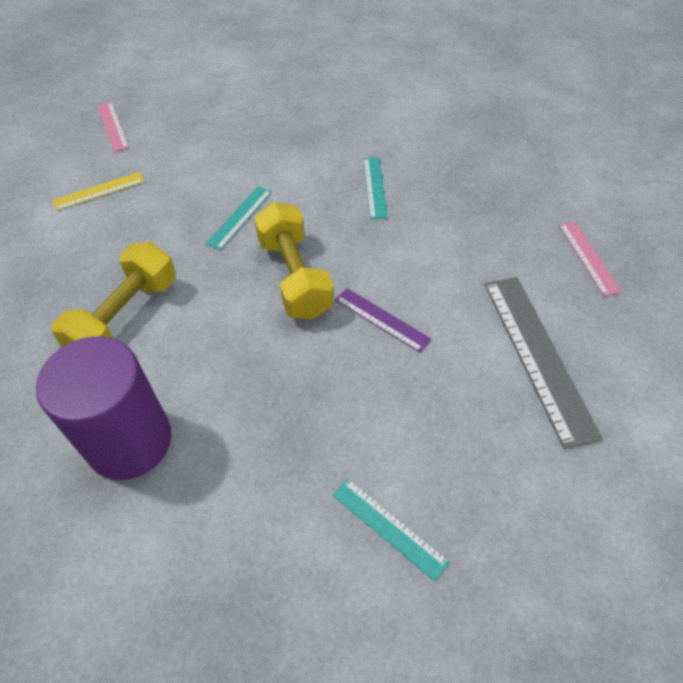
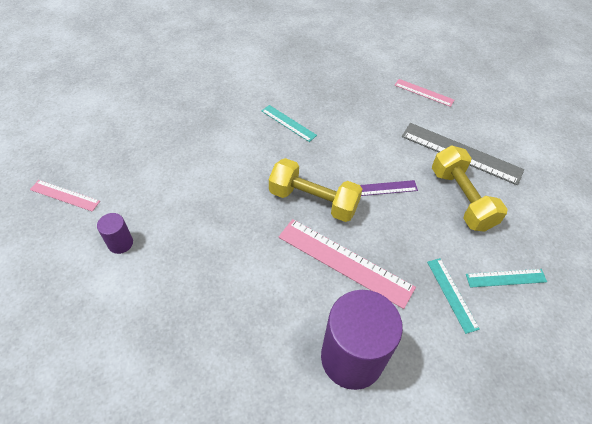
camera: 50 degrees left, 0 degrees up
yellow ruler [52,172,144,211] -> purple cylinder [97,213,133,254]
yellow dumbbell [52,242,176,347] -> yellow dumbbell moved to [432,145,508,232]
turquoise ruler [206,186,272,250] -> turquoise ruler moved to [427,258,480,334]
none -> pink ruler [278,219,416,309]

